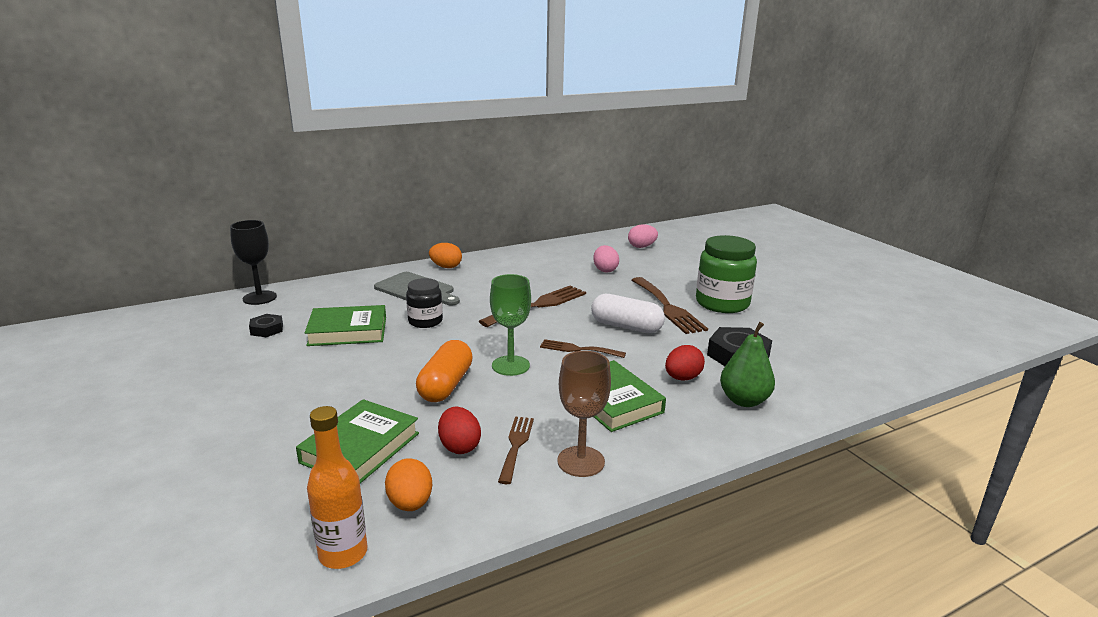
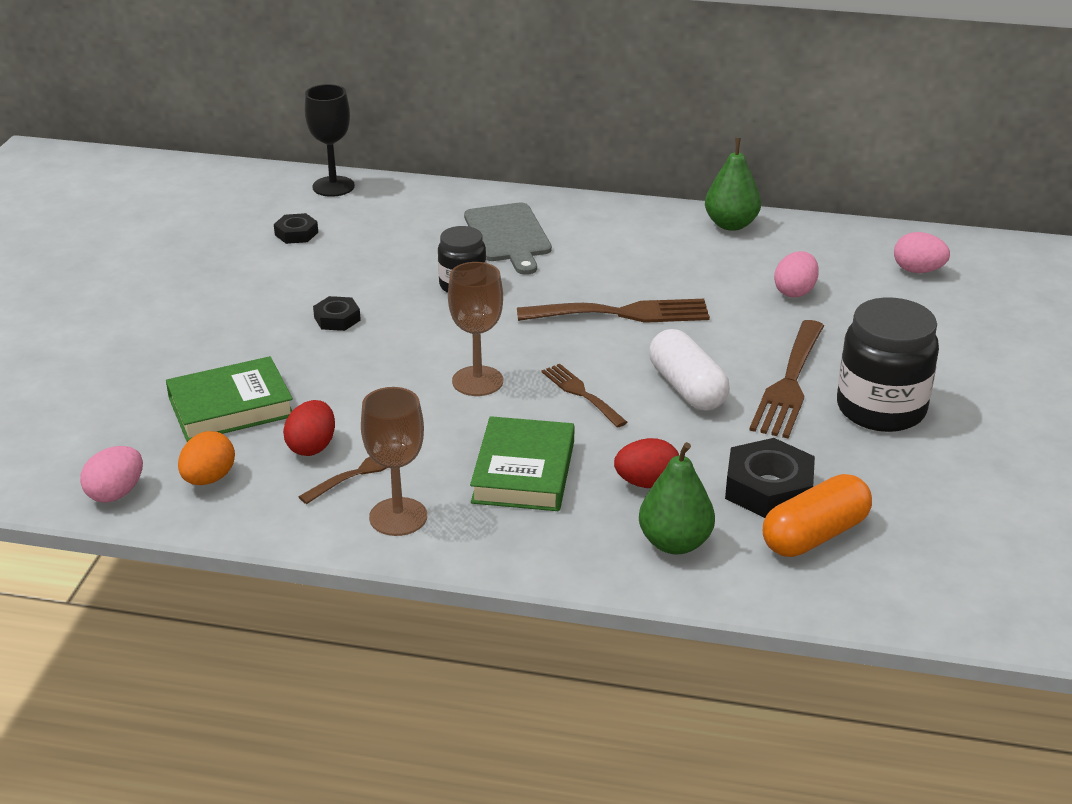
camera: 40 degrees right, 10 degrees up
green book [305,305,386,346] -> none
orange bottle [307,406,367,569] -> pink egg [80,446,143,503]
orange capsule [416,340,473,402] -> orange capsule moved to [763,474,872,557]
orange egg [429,243,462,268] -> none
green goblet [490,274,531,376] -> brown goblet [448,262,503,396]
green jar [696,235,757,313] -> black jar [837,297,939,432]
none -> black nut [313,296,361,331]
none -> green pear [705,138,761,231]

